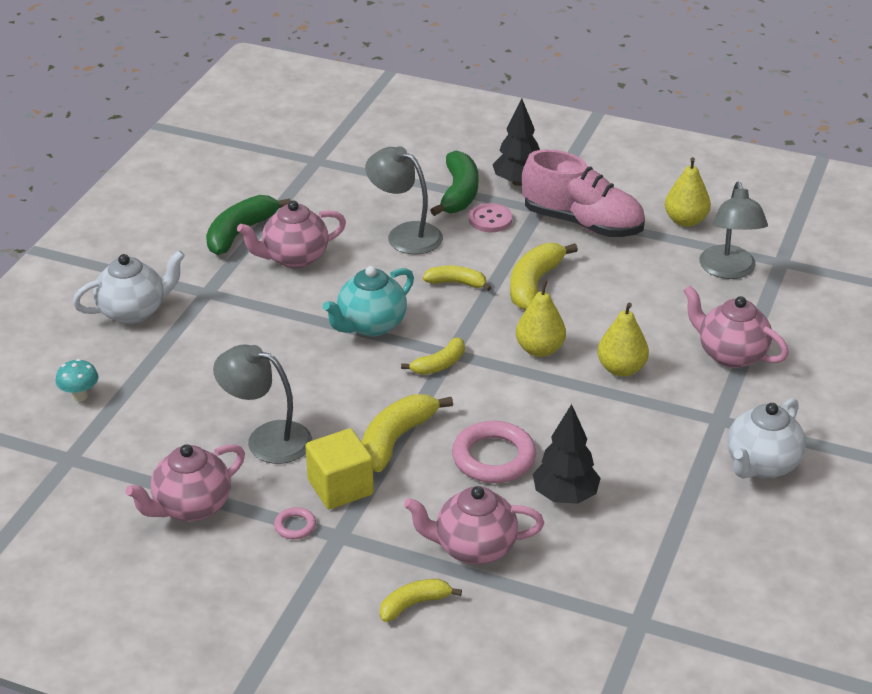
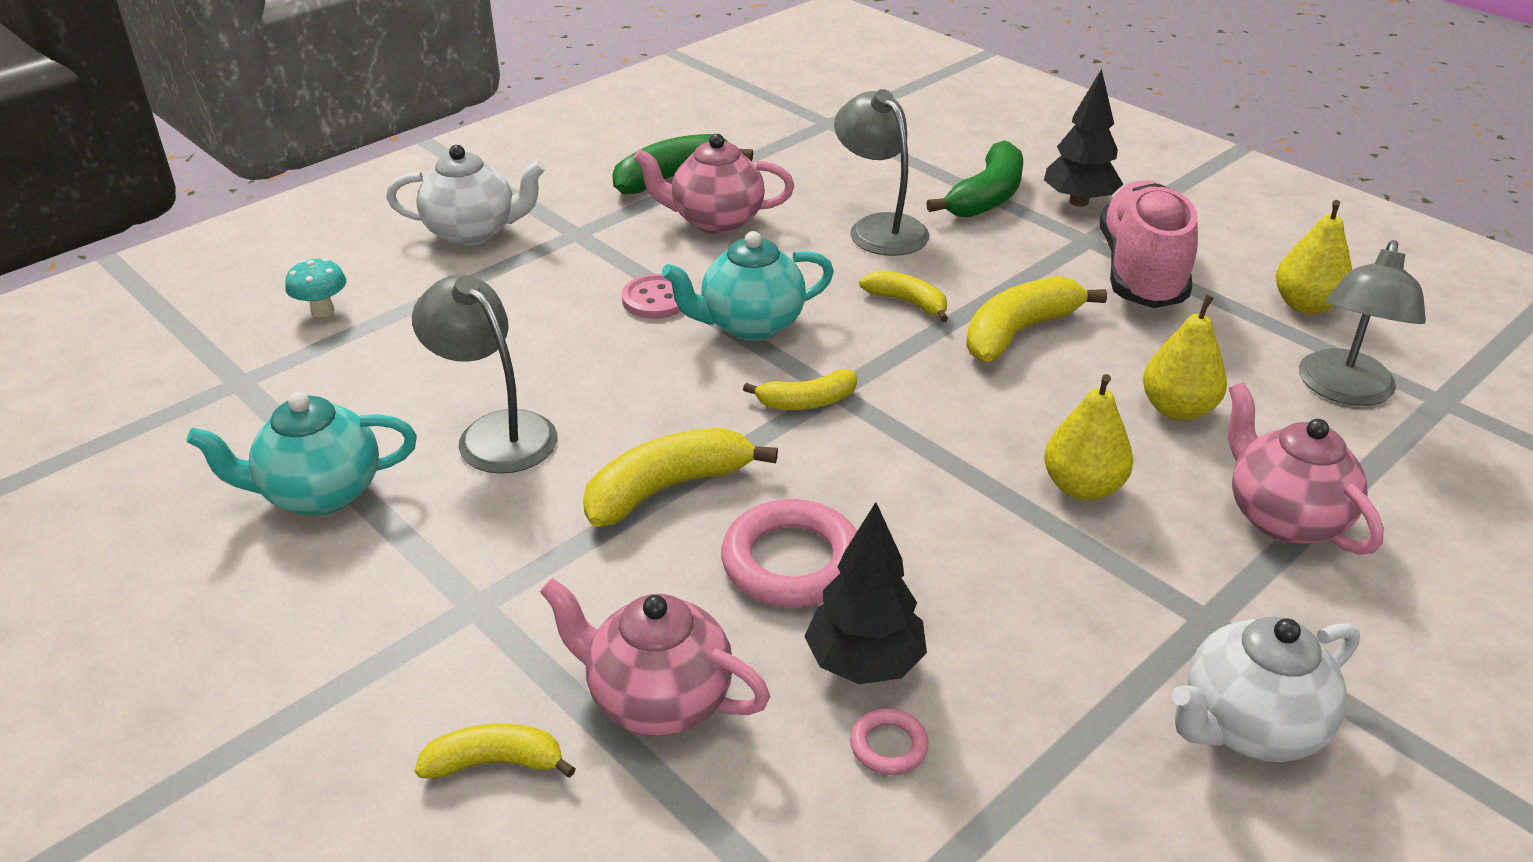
camera: 25 degrees right, 0 degrees up
pink teapot [125,444,245,521] -> turquoise teapot [186,392,417,515]
pink ring [274,507,316,540] -> pink ring moved to [850,708,928,775]
yellow cube [306,428,374,509] -> none
pink button [469,203,512,232] -> pink button moved to [622,274,681,319]
yellow pear [516,280,566,357] -> yellow pear moved to [1143,295,1227,421]
pink shoe [522,149,645,237] -> pink shoe turned 135 degrees counterclockwise [1100,180,1198,308]

